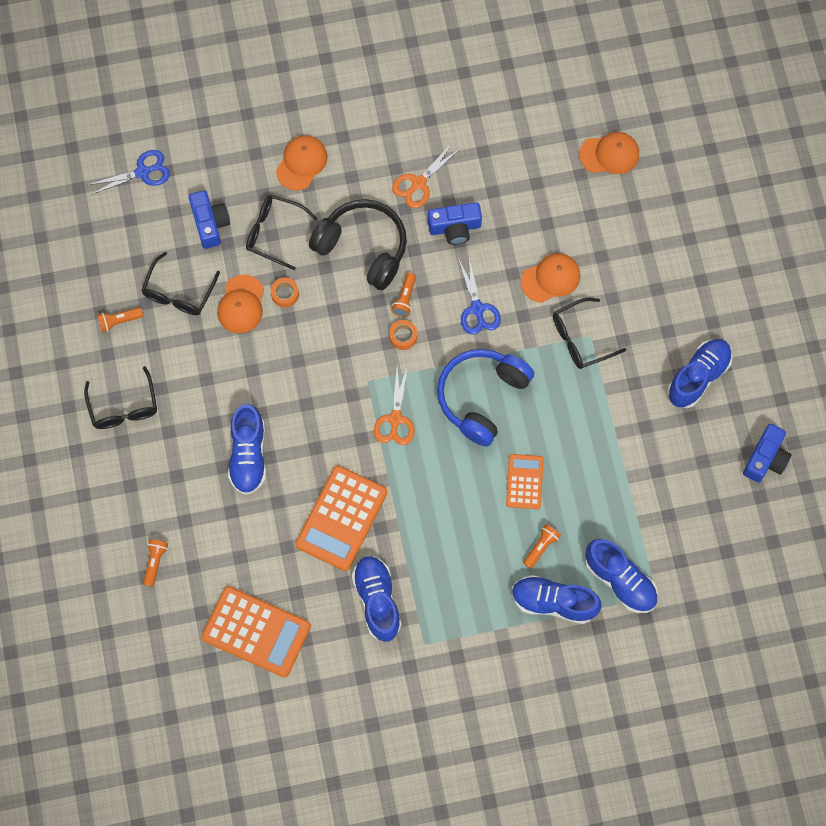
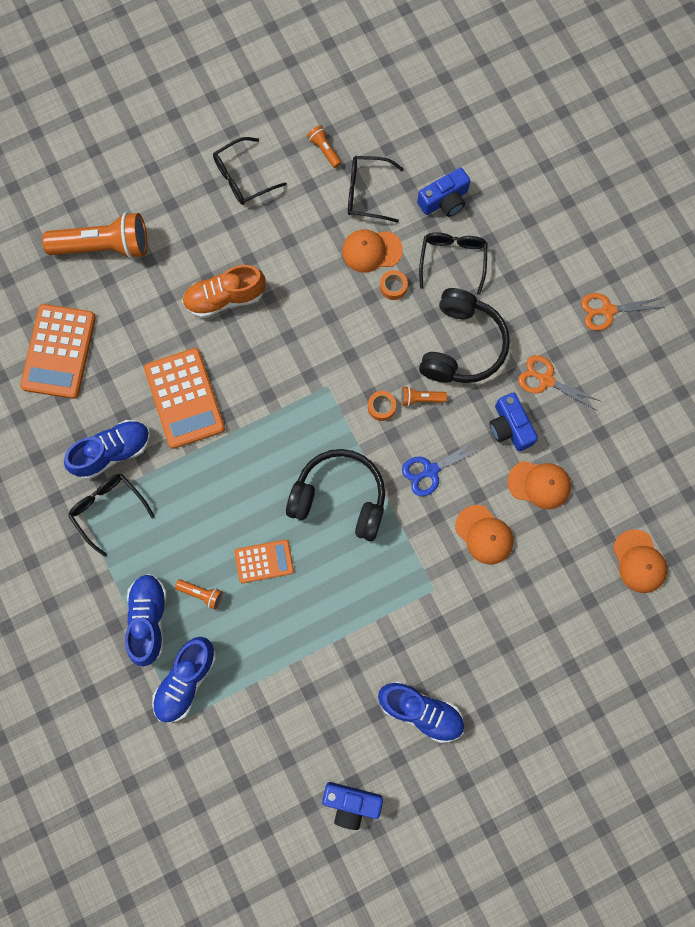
camera: 75 degrees right, 5 degrees up
blue scissors [88,150,170,195] -> none
orange flashlight [143,539,168,587] -> orange flashlight [42,212,147,259], size x2.28
blue shoe [228,404,266,495] -> orange shoe [182,265,265,318]
orange cap [276,135,328,190] -> orange cap moved to [508,461,571,509]
orange calculator [295,465,387,571] -> orange calculator turned 120 degrees counterclockwise [144,348,225,449]
orange scissors [374,366,415,445] -> orange scissors moved to [581,293,666,331]
blue headphones [437,349,534,447] -> black headphones [286,449,385,541]
black glasses [553,298,626,369] -> black glasses moved to [68,474,155,557]

